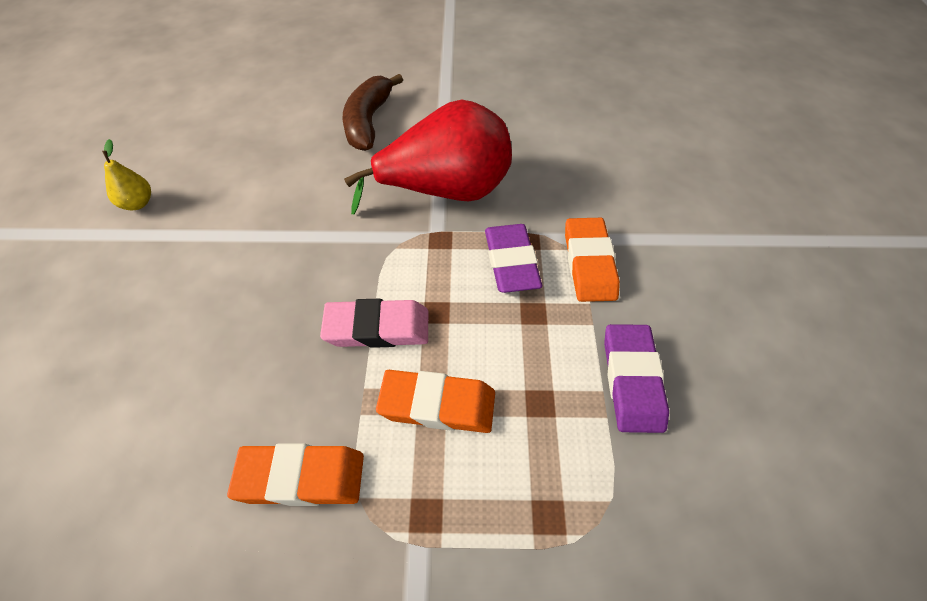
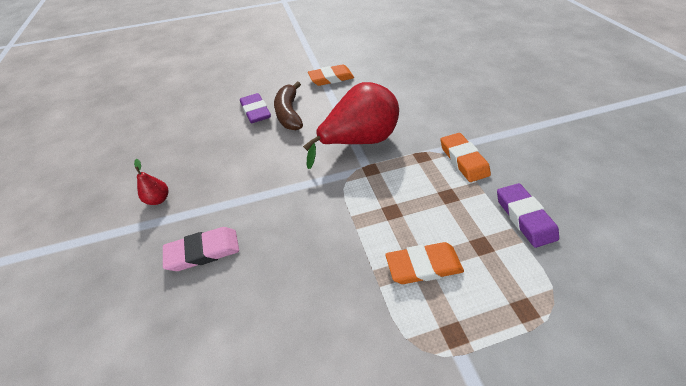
camera: 15 degrees left, 5 degrees down
yellow pear [102,139,151,210] -> red pear [134,159,168,205]
orange eraser [227,443,364,506] -> orange eraser moved to [308,64,354,86]
pink eraser [320,299,428,348] -> pink eraser moved to [163,227,239,271]
purple eraser [485,224,542,293] -> purple eraser moved to [240,93,271,123]

